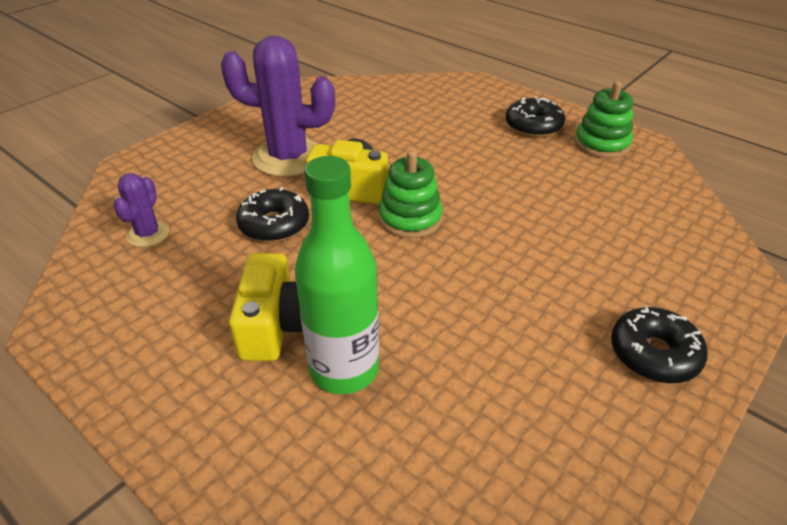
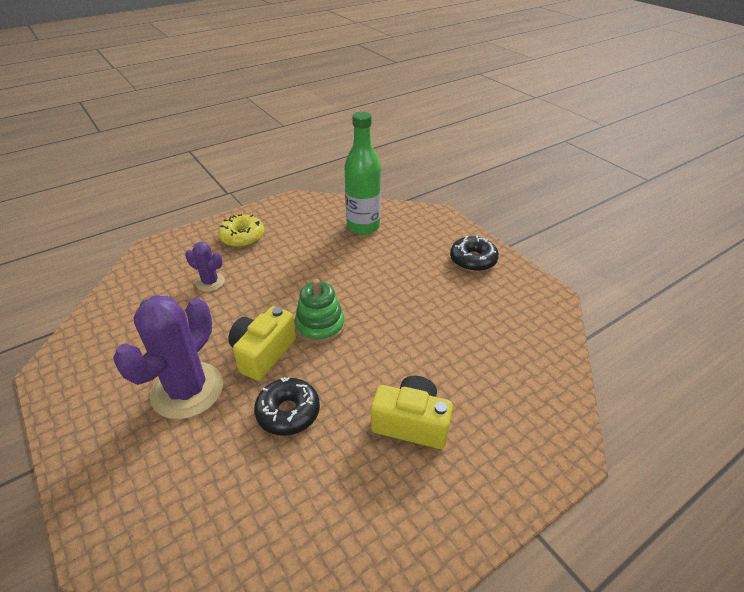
camera: 75 degrees left, 0 degrees up
purple cactus [113,173,169,247] -> purple cactus moved to [185,242,225,292]
green bottle [295,156,379,394] -> green bottle moved to [344,112,381,235]
black donut [506,96,565,137] -> yellow donut [218,214,264,247]
green stacking toy [575,81,633,158] -> none

